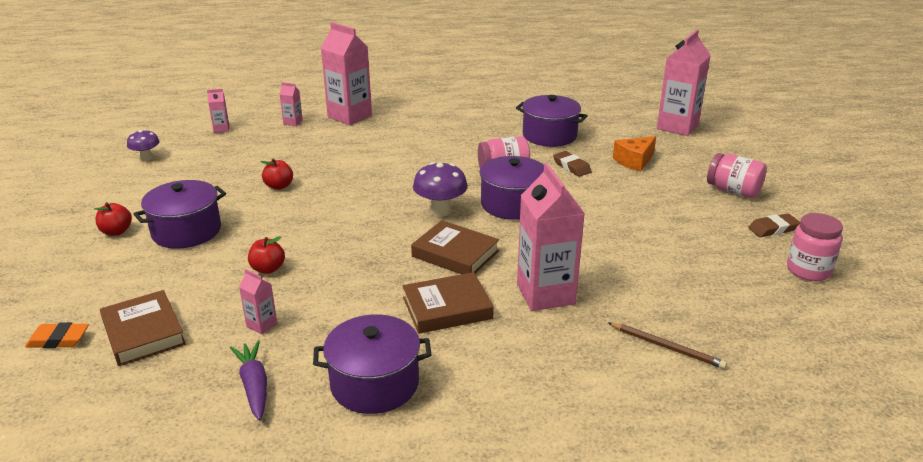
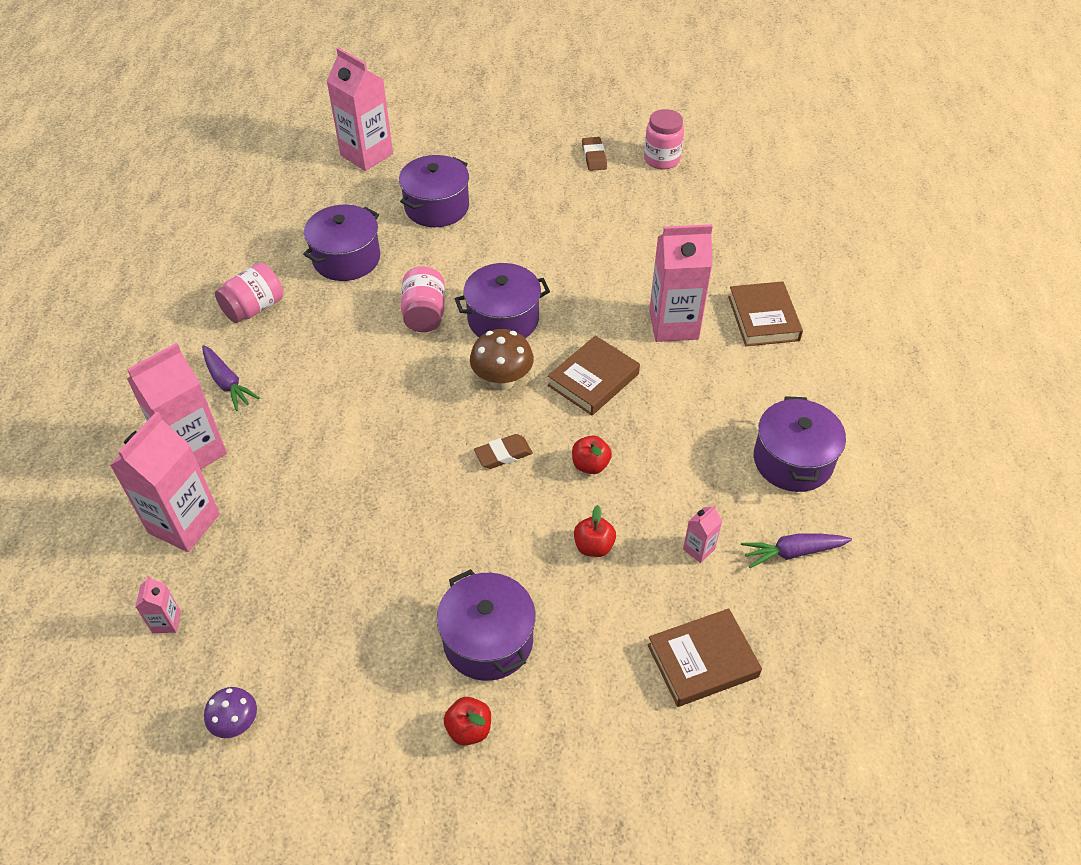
camera: 80 degrees left, 20 degrees up
orange eraser [25,322,89,348] -> none
red apple [260,158,293,190] -> red apple moved to [572,435,612,474]
pink carton [279,82,303,126] -> pink carton [110,412,220,552], size x2.25
brown book [403,272,494,334] -> brown book moved to [728,281,803,346]
purple mushroom [413,162,468,217] -> brown mushroom [470,329,534,391]
brown eraser [553,151,592,177] -> brown eraser moved to [474,434,533,469]
brown pencil [608,322,727,369] -> none
orange cheese [613,136,656,172] -> purple pot [399,155,469,227]
pink jar [707,153,767,198] -> pink jar moved to [215,263,283,323]
none -> purple carrot [202,345,260,411]

